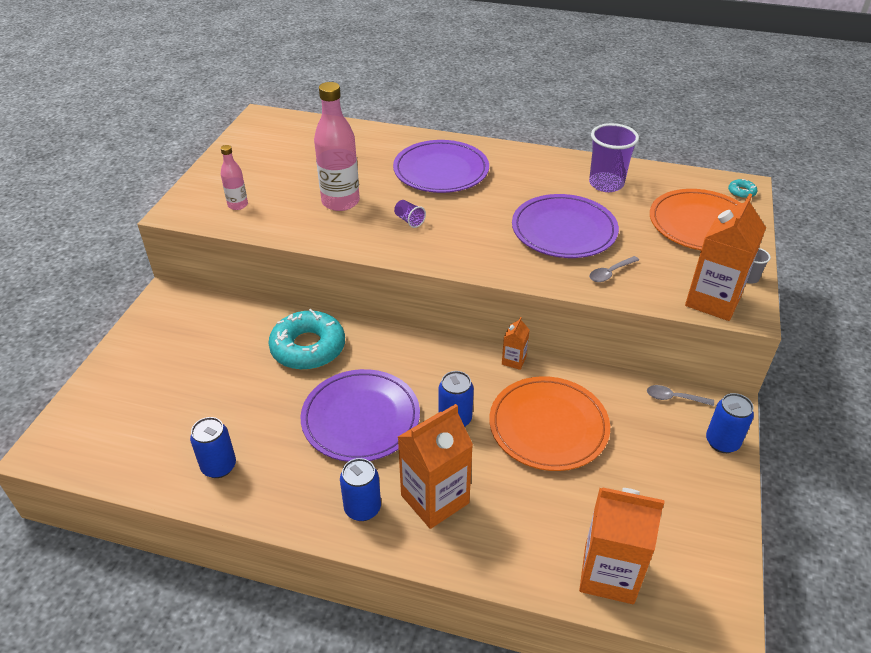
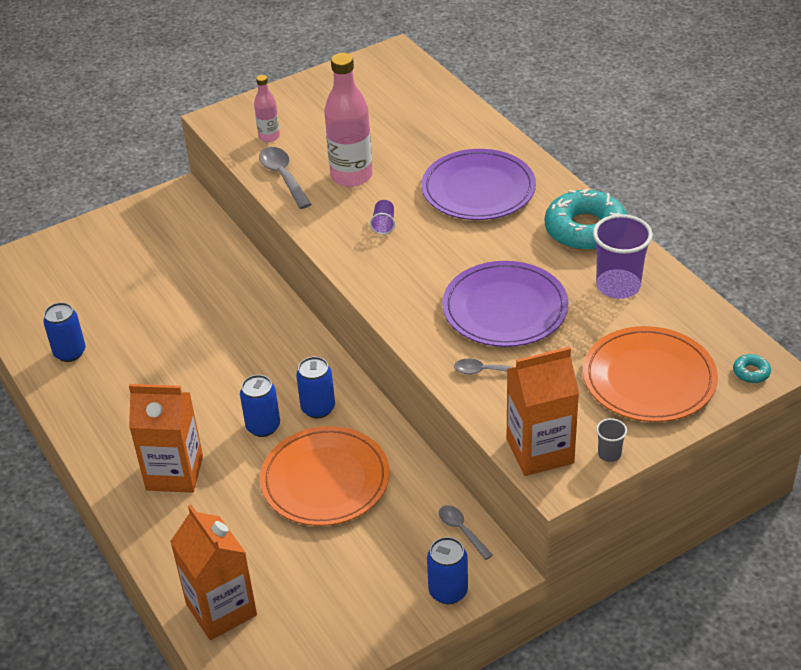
camera: 45 degrees right, 0 degrees up
turquoise donut [268,309,345,370] -> turquoise donut moved to [545,189,627,251]
purple plate [301,369,420,462] -> none
blue can [340,458,381,521] -> blue can moved to [296,357,335,419]
orange carton [502,317,530,370] -> none
none -> grey spoon [259,147,312,209]

